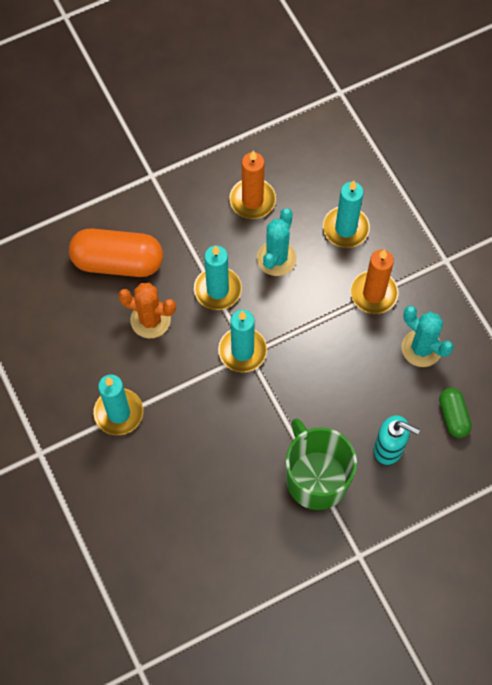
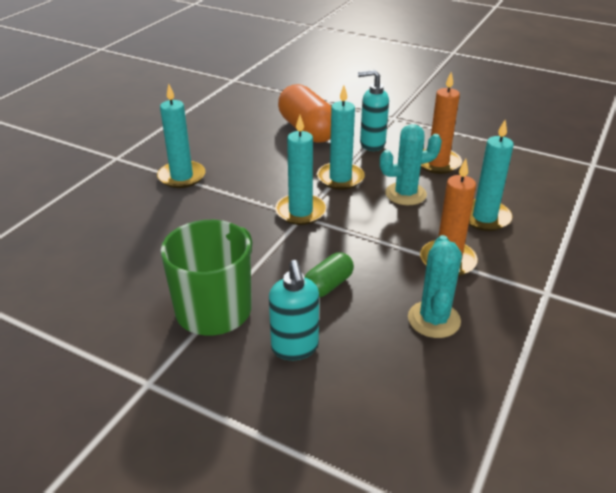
camera: 55 degrees right, 30 degrees down
orange cactus [118,283,176,338] -> none
green capsule [439,388,472,438] -> green capsule moved to [304,252,354,297]
none -> turquoise soap dispenser [358,70,389,151]

